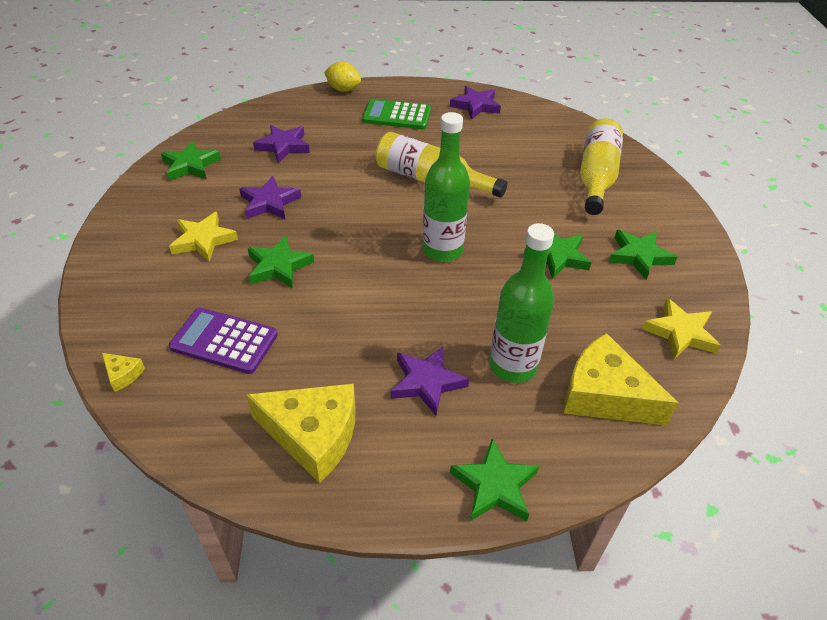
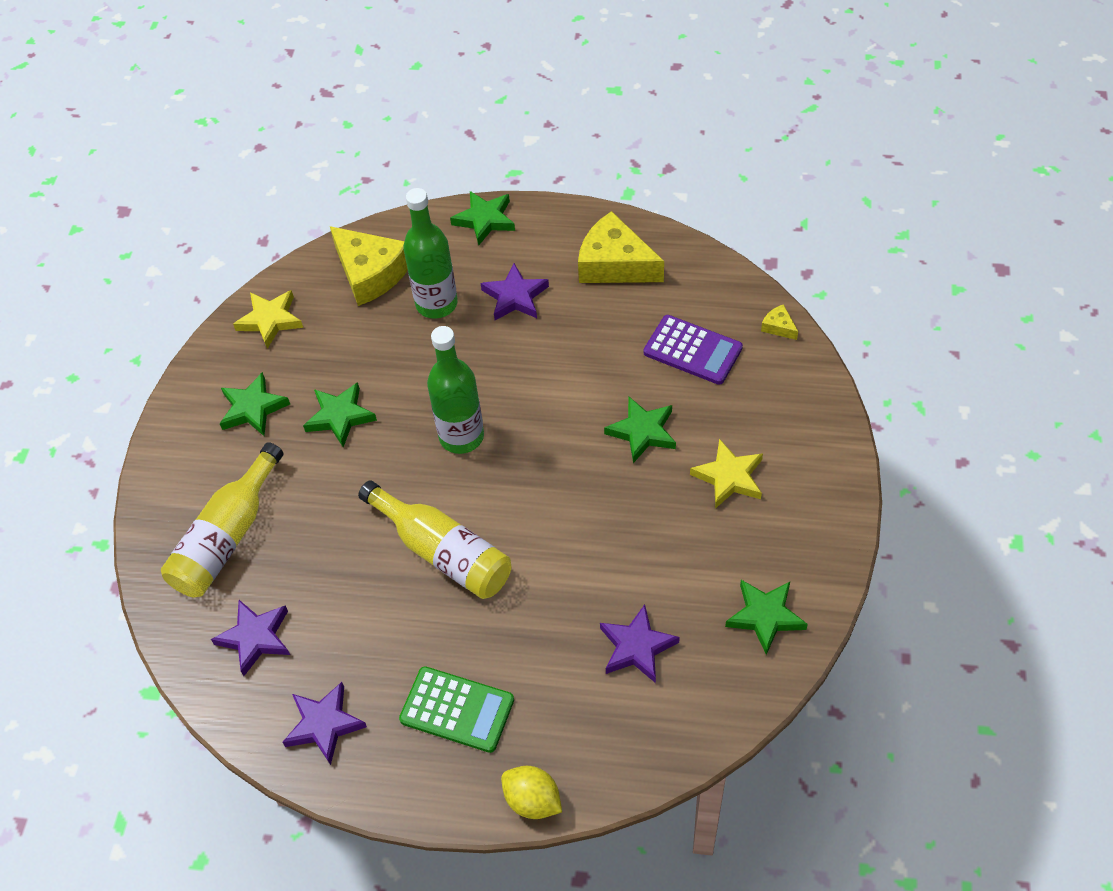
camera: 165 degrees left, 10 degrees up
purple star [239,176,301,219] -> purple star moved to [211,600,290,676]

